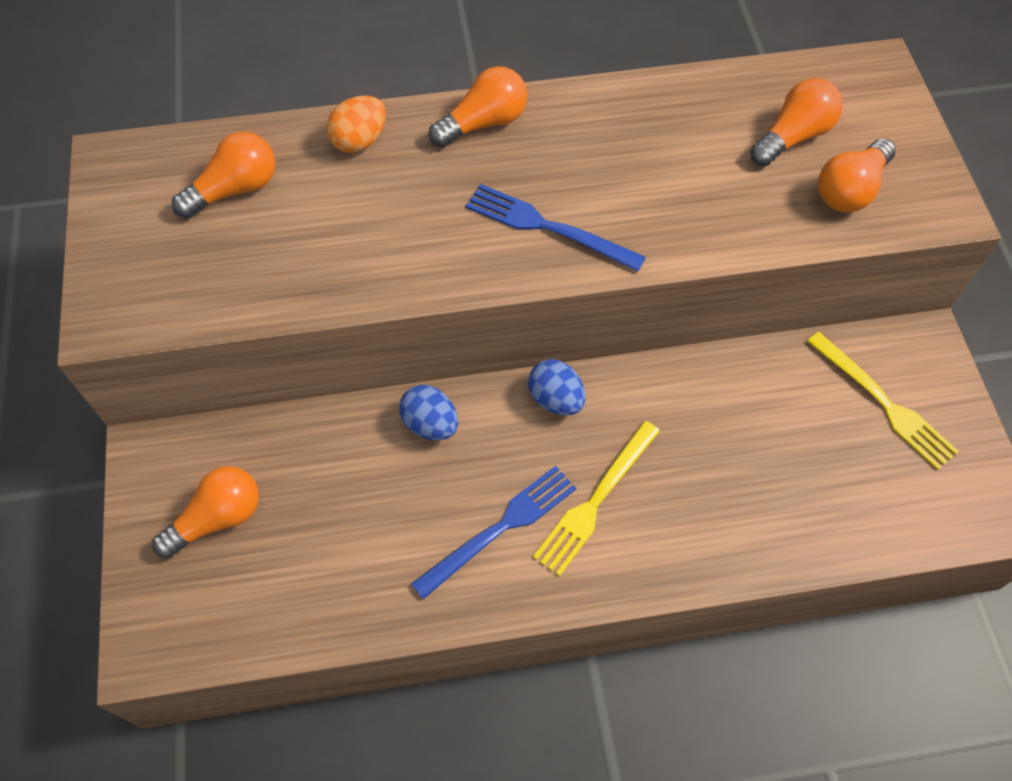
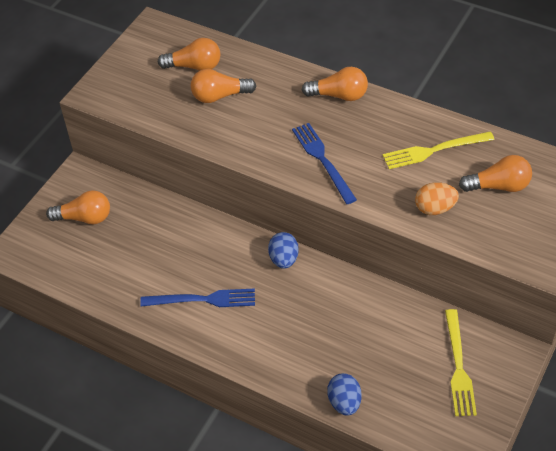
camera: 40 degrees right, 10 degrees down
orange egg [326,95,386,153] -> orange egg moved to [415,182,459,215]
blue egg [399,385,458,440] -> blue egg moved to [327,373,362,416]
yellow fork [533,421,660,576] -> yellow fork moved to [382,131,494,169]
orange light bulb [818,138,896,213] -> orange light bulb moved to [191,69,256,103]

